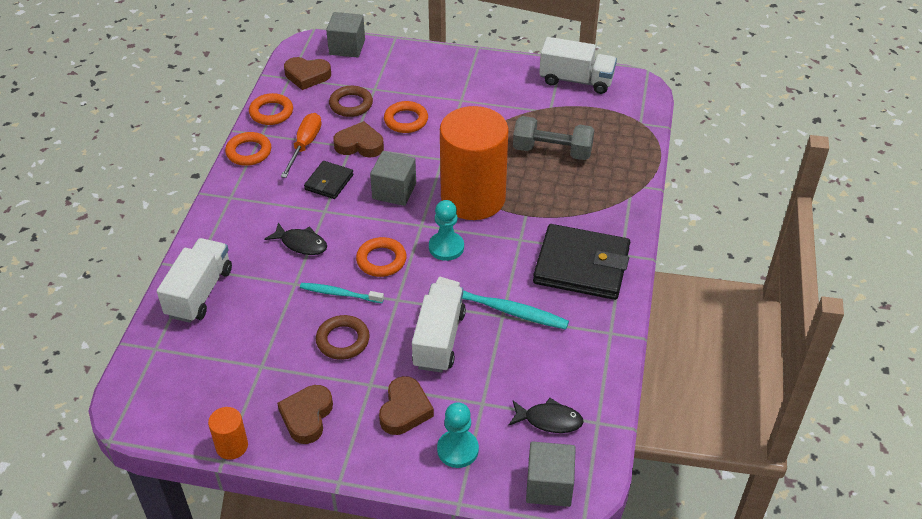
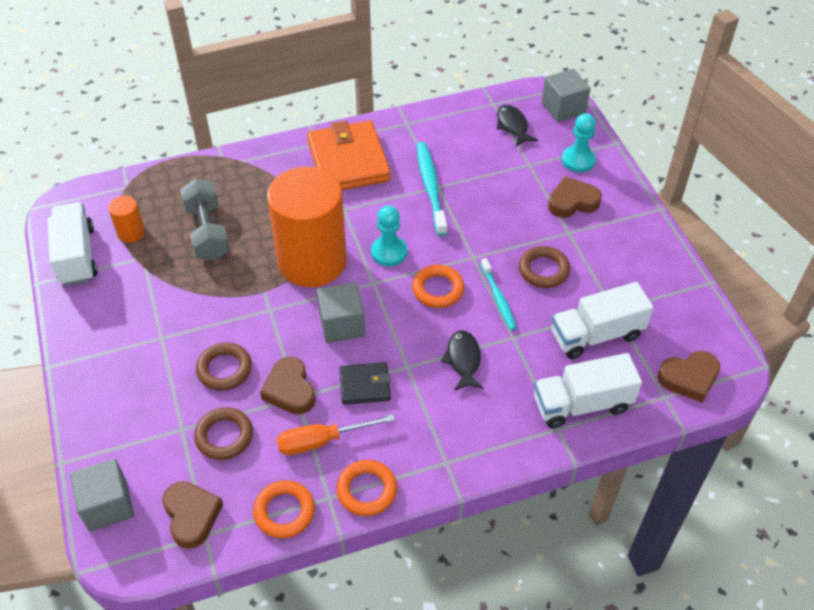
camera: 120 degrees left, 5 degrees up
orange cylinder [208,407,248,460] -> orange cylinder moved to [108,196,145,243]
brown heart [277,385,333,444] -> brown heart moved to [658,351,720,403]
orange ring [384,101,428,133] -> brown ring [196,342,252,391]
white truck [412,283,466,373] -> white truck moved to [551,282,653,359]
black wallet [533,224,630,300] -> orange wallet [307,121,391,190]

